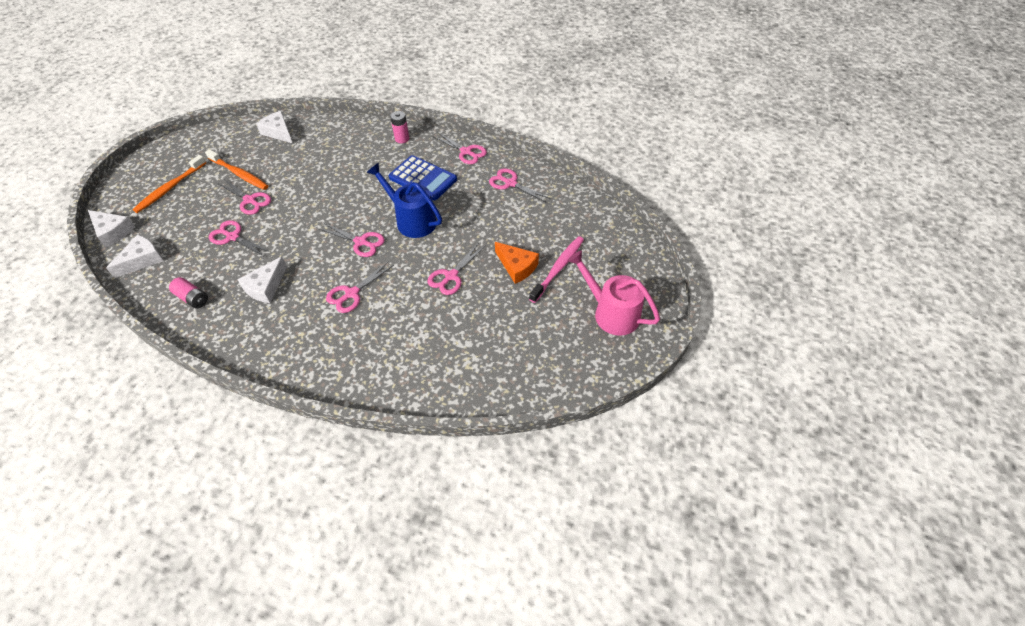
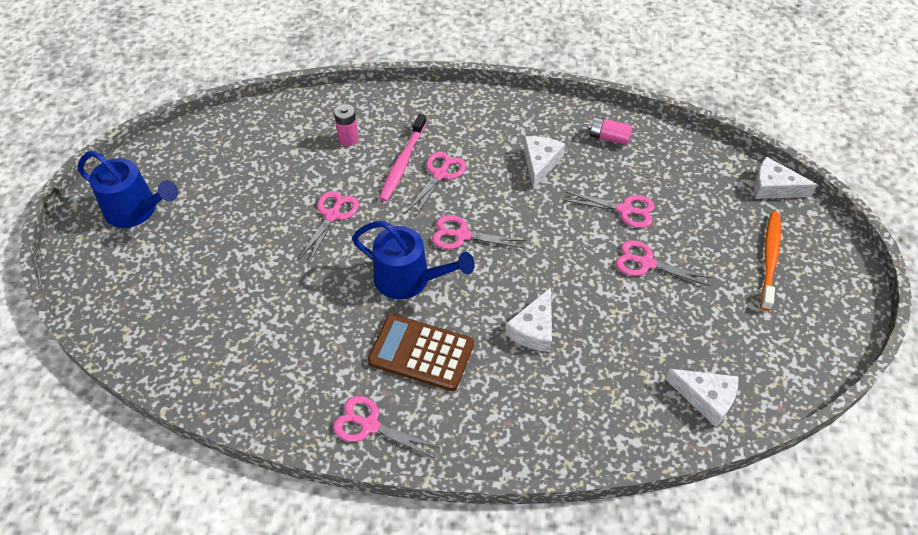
camera: 165 degrees right, 0 degrees up
white cheese [106,235,163,278] -> white cheese moved to [505,287,552,352]
orange toothbrush [205,149,268,190] -> none
blue calculator [389,155,457,201] -> brown calculator [368,314,474,391]
pink battery [390,111,409,143] -> pink battery moved to [334,104,359,146]
pink scissors [489,168,551,202] -> none
orange cheese [495,242,539,284] -> none
pink toothbrush [529,236,584,303] -> pink toothbrush moved to [379,114,426,201]
pink watering can [567,251,660,336] -> blue watering can [78,151,178,228]

